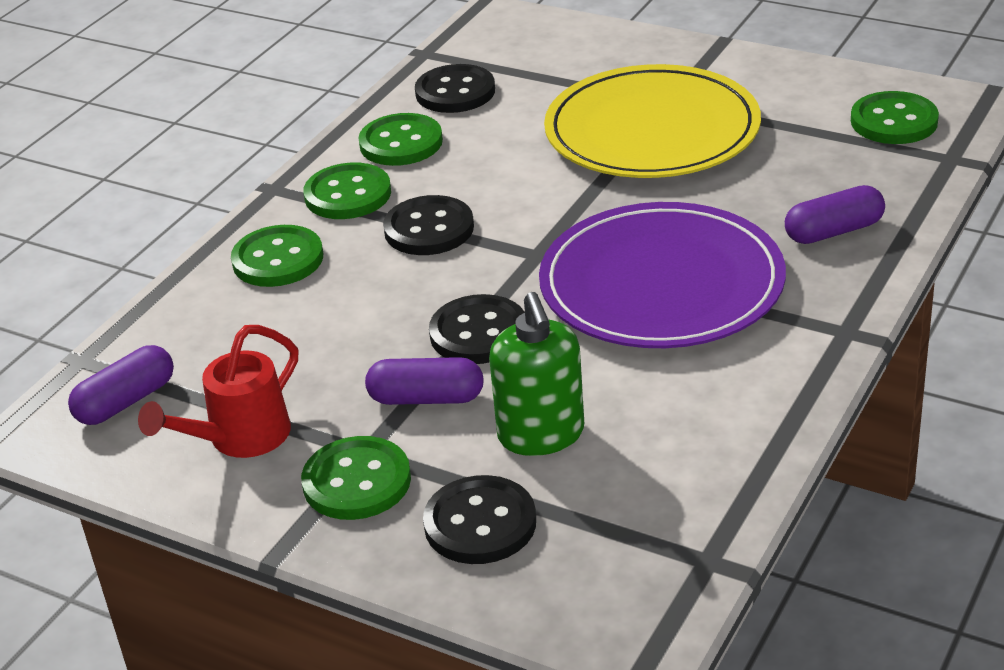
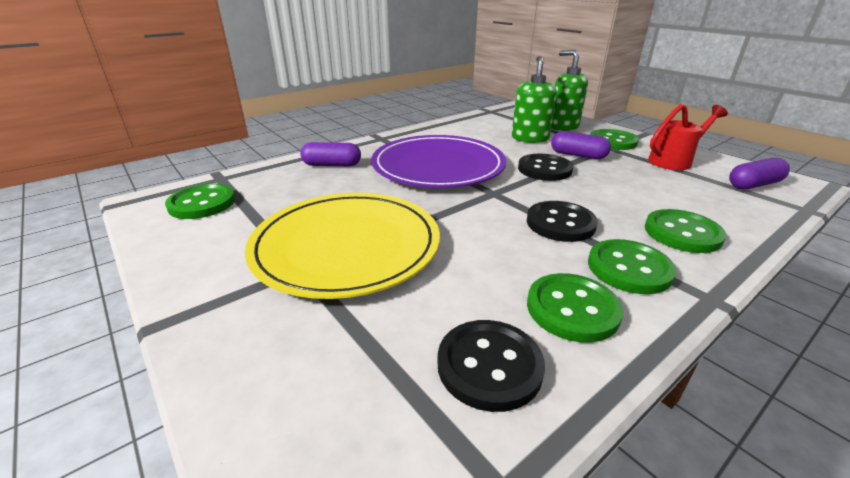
camera: 160 degrees left, 5 degrees down
black button [423,475,536,564] -> green soap dispenser [551,50,588,131]

